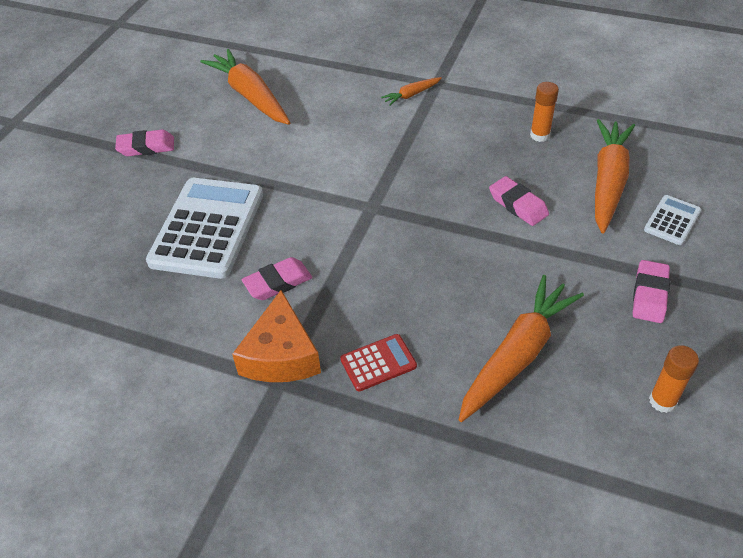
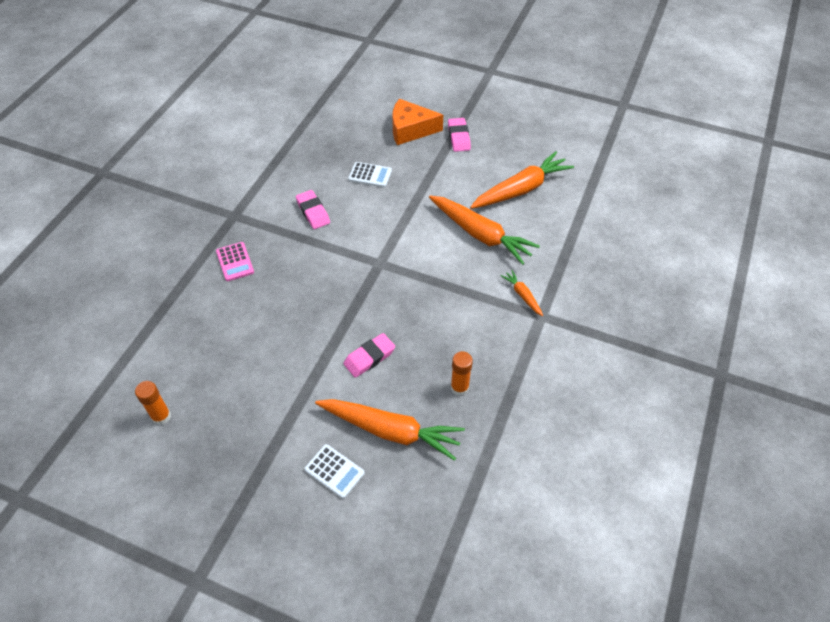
camera: 90 degrees right, 5 degrees up
white calculator [146,178,263,279] -> white calculator [348,162,392,187], size x0.46
orange cheese [232,290,321,382] -> orange cheese moved to [392,99,443,145]
red calculator [340,334,417,391] -> pink calculator [216,242,254,281]
orange carrot [459,275,584,422] -> orange carrot moved to [429,195,540,265]
pink eraser [633,260,670,323] -> none

